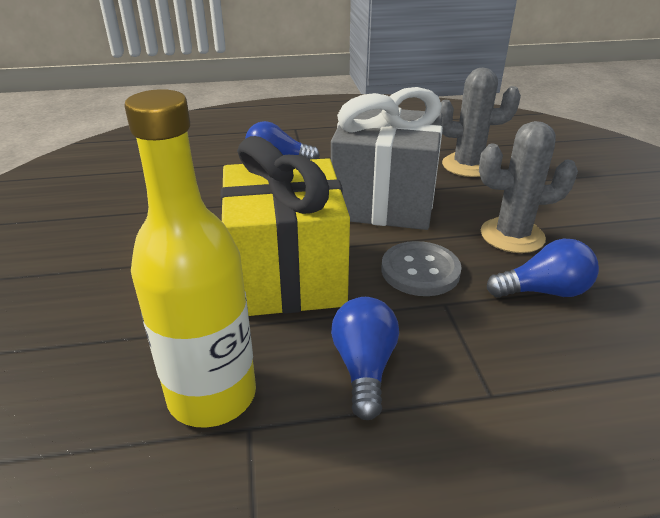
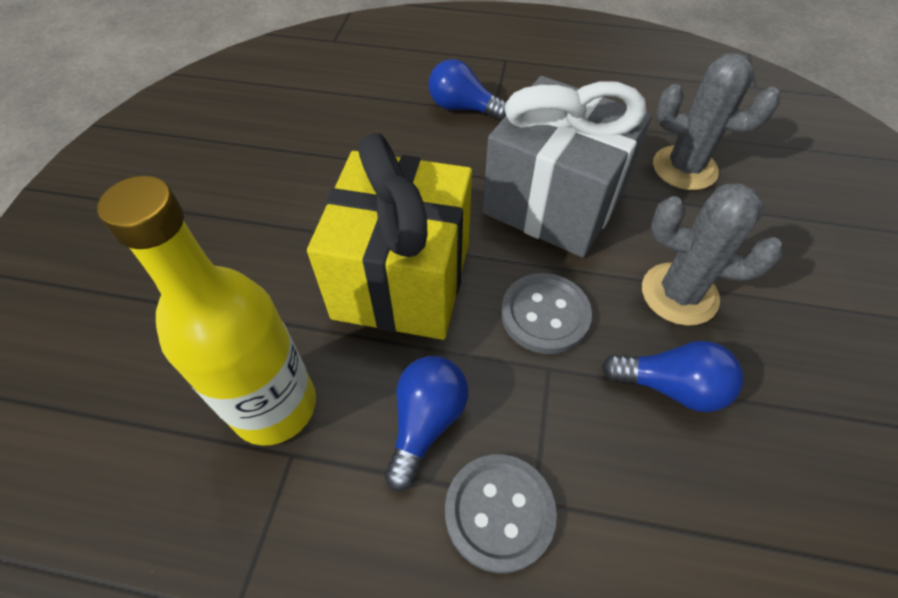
camera: 20 degrees right, 20 degrees up
none -> grey button [445,454,557,573]

